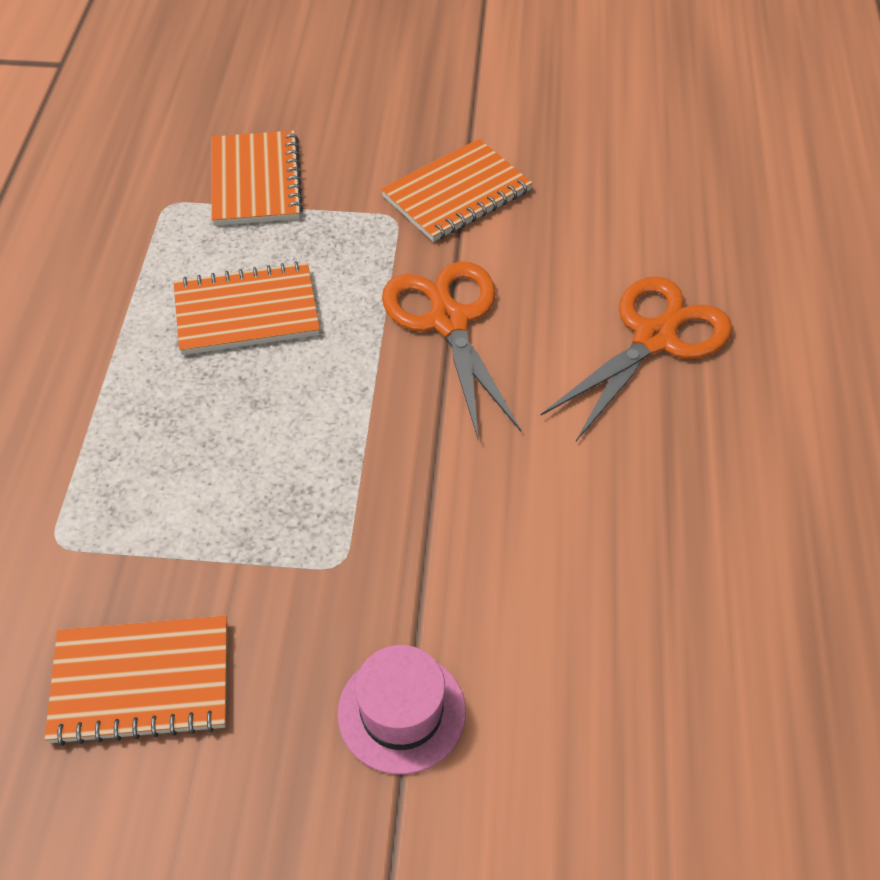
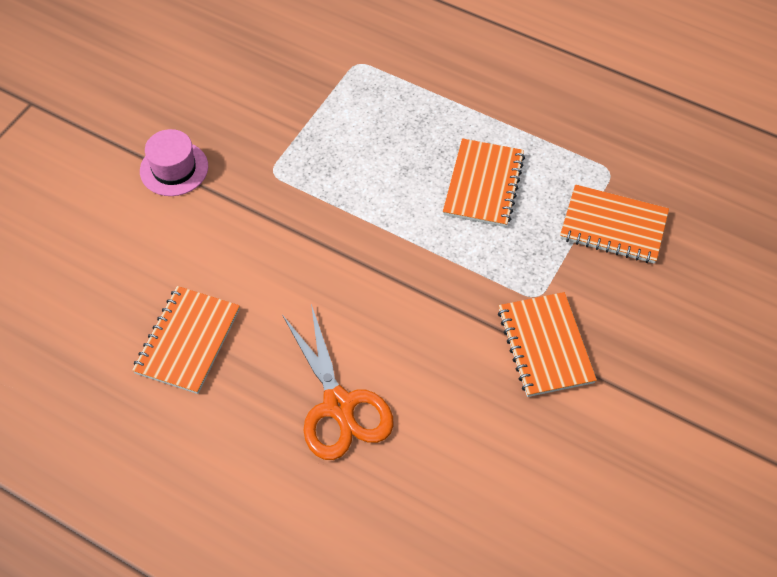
camera: 115 degrees right, 5 degrees up
orange notebook [45,616,227,746] -> orange notebook moved to [132,286,240,394]
orange scissors [382,261,521,441] -> none

